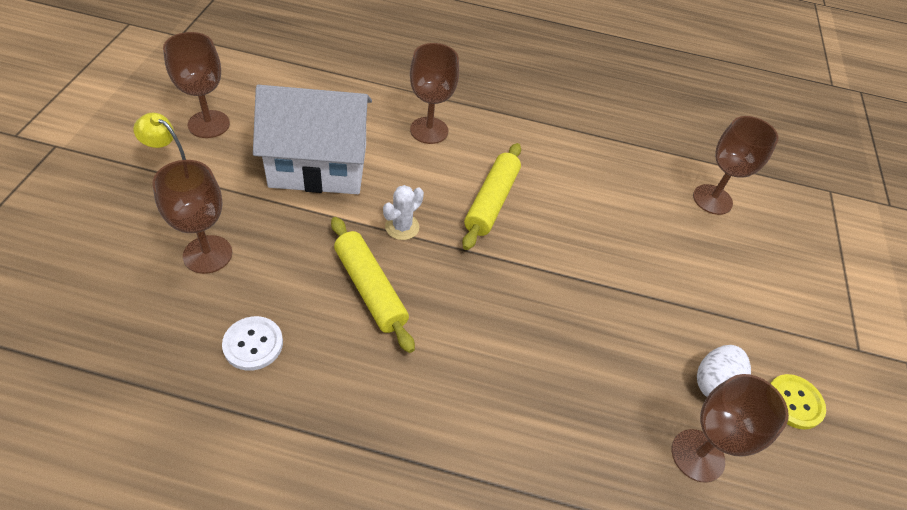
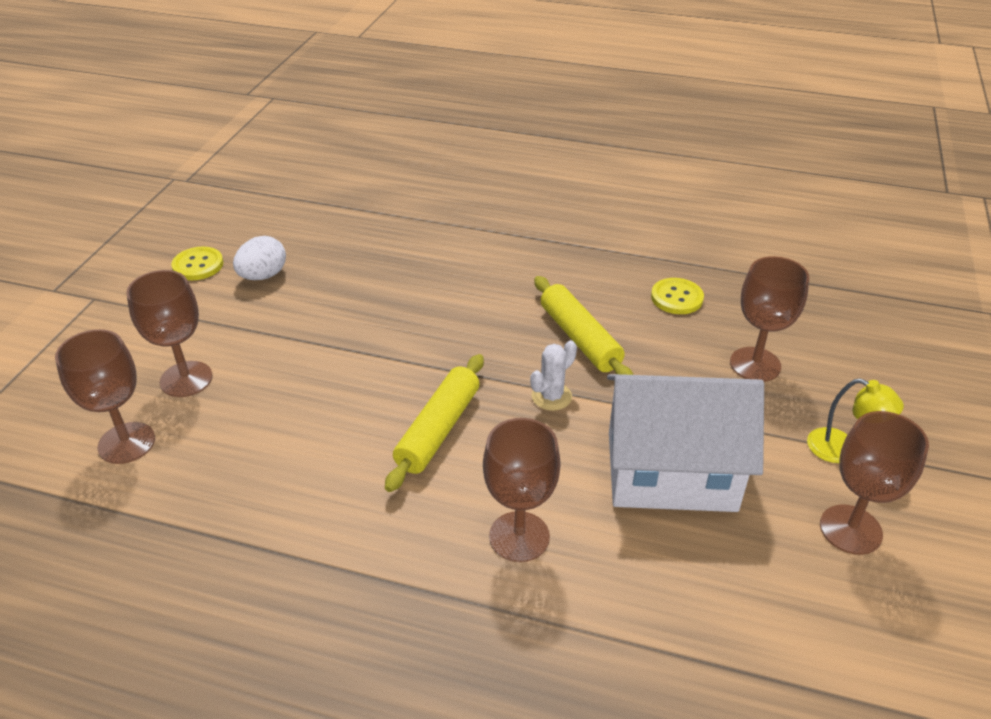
camera: 170 degrees left, 10 degrees down
white button [222,316,283,371] -> yellow button [651,278,704,314]
brown goblet [672,374,789,483] -> brown goblet moved to [126,270,212,397]

